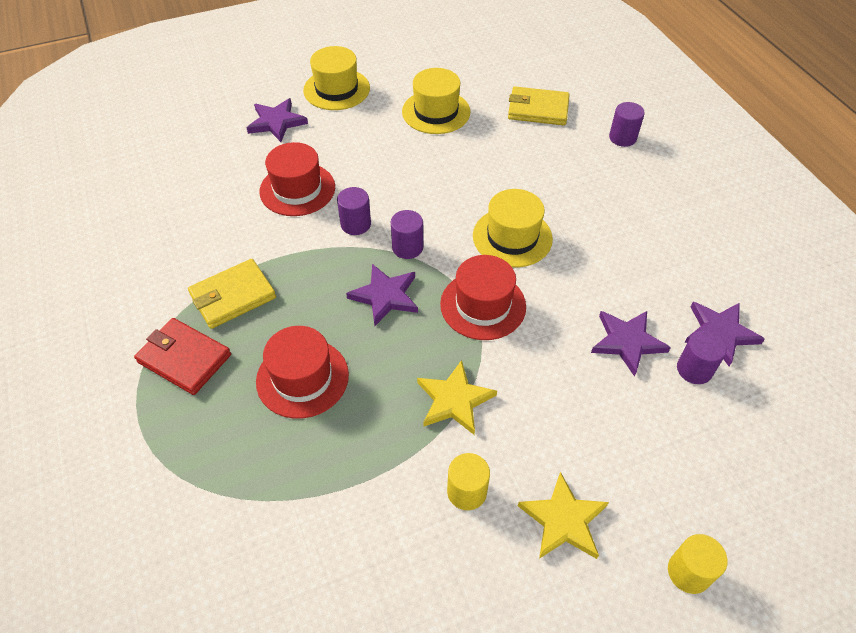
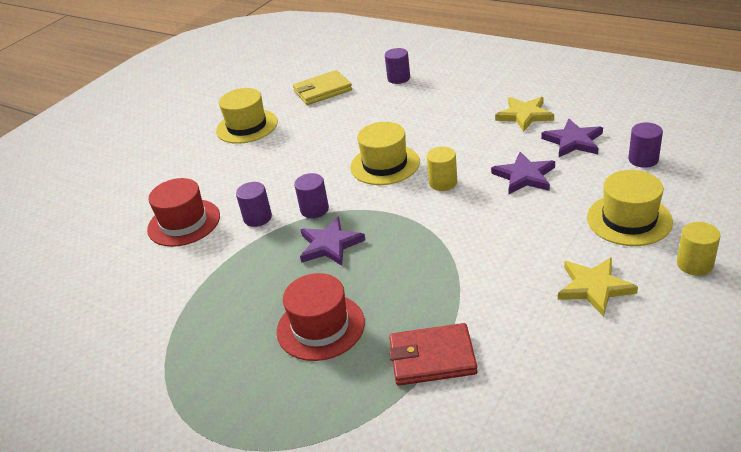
camera: 30 degrees left, 15 degrees down
red wallet [134,318,231,395] -> red wallet moved to [389,323,477,386]
yellow wallet [188,259,276,329] -> none
purple star [247,98,308,142] -> none
yellow hat [303,46,370,110] -> yellow hat moved to [587,170,673,246]
yellow star [417,360,497,435] -> yellow star moved to [495,97,554,132]
red hat [440,255,526,340] -> none
yellow cylinder [447,453,490,510] -> yellow cylinder moved to [427,147,457,191]
purple cylinder [677,331,727,384] -> purple cylinder moved to [628,122,663,168]

